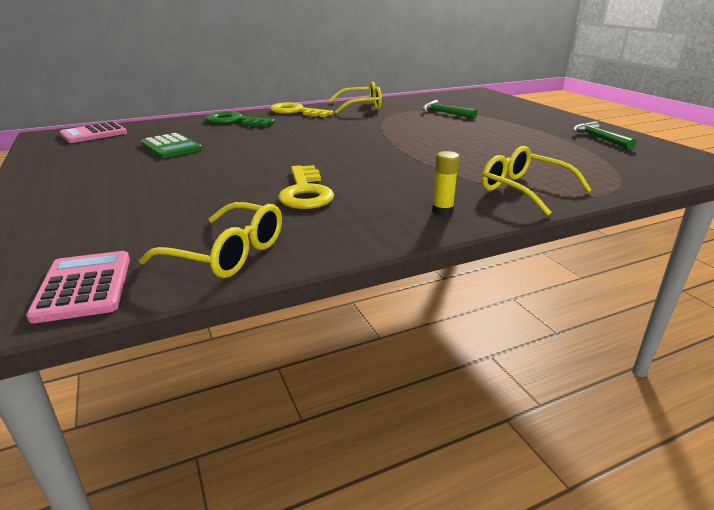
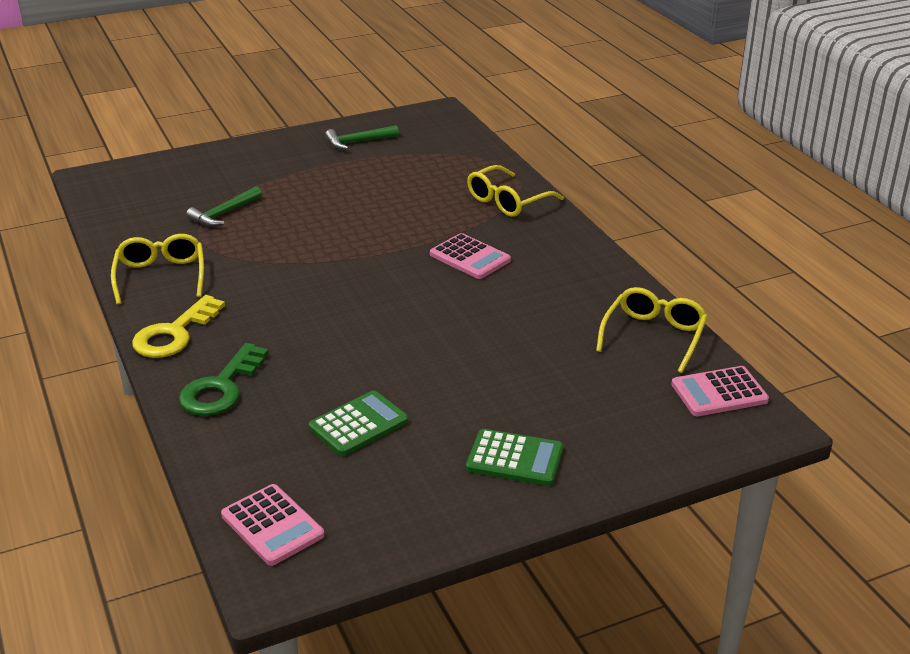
camera: 90 degrees left, 5 degrees up
yellow key [278,165,334,209] -> none
yellow glue stick [432,151,460,216] -> none
none -> pink calculator [430,233,511,279]
none -> green calculator [466,429,563,486]

